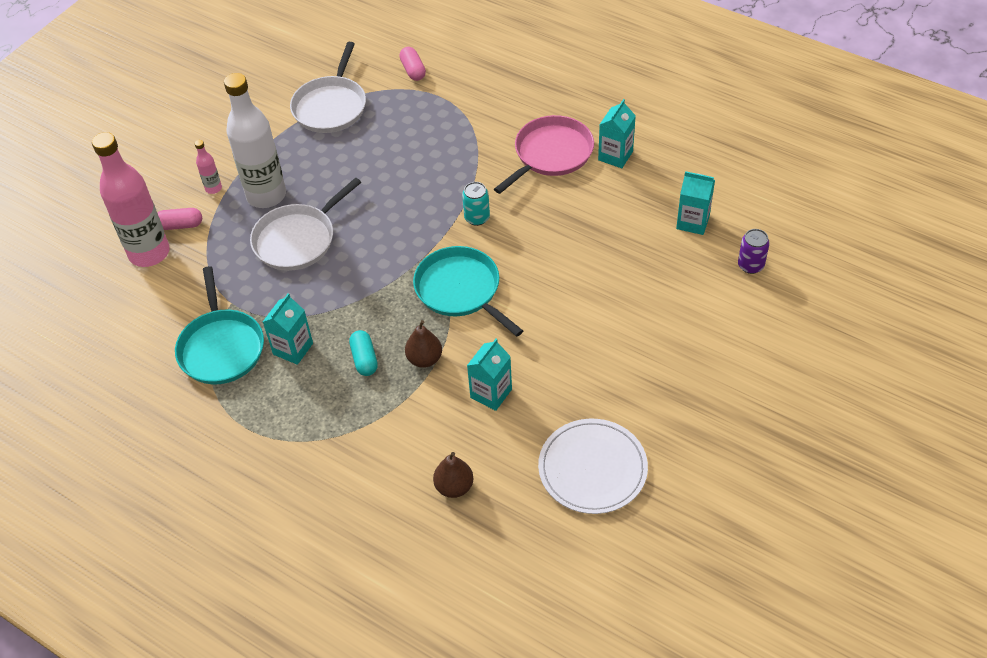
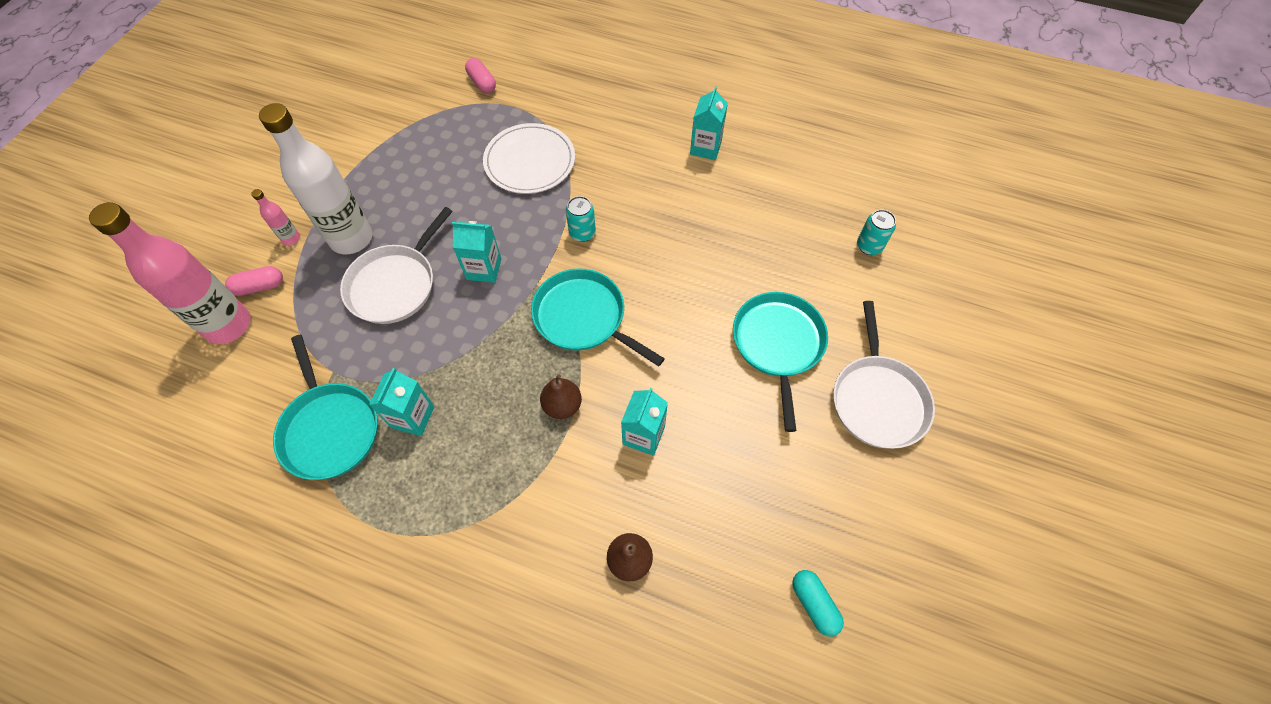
camera: 15 degrees left, 10 degrees up
white pan [290,42,366,133] -> white pan moved to [833,301,935,449]
turquoise capsule [349,330,378,376] -> turquoise capsule moved to [792,570,844,637]
pink pan [494,115,594,194] -> none
white plate [538,419,648,514] -> white plate moved to [483,123,575,194]
turquoise carton [676,171,715,235] -> turquoise carton moved to [452,221,501,283]
purple can [738,229,770,274] -> turquoise can [857,209,896,255]
none -> turquoise pan [733,292,828,432]

